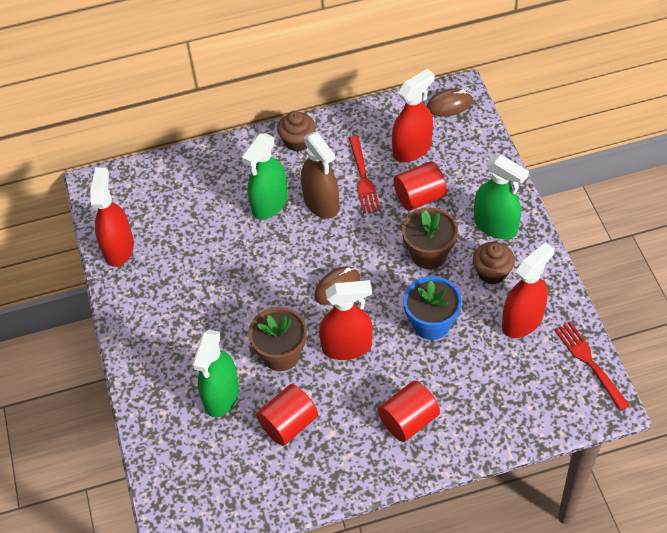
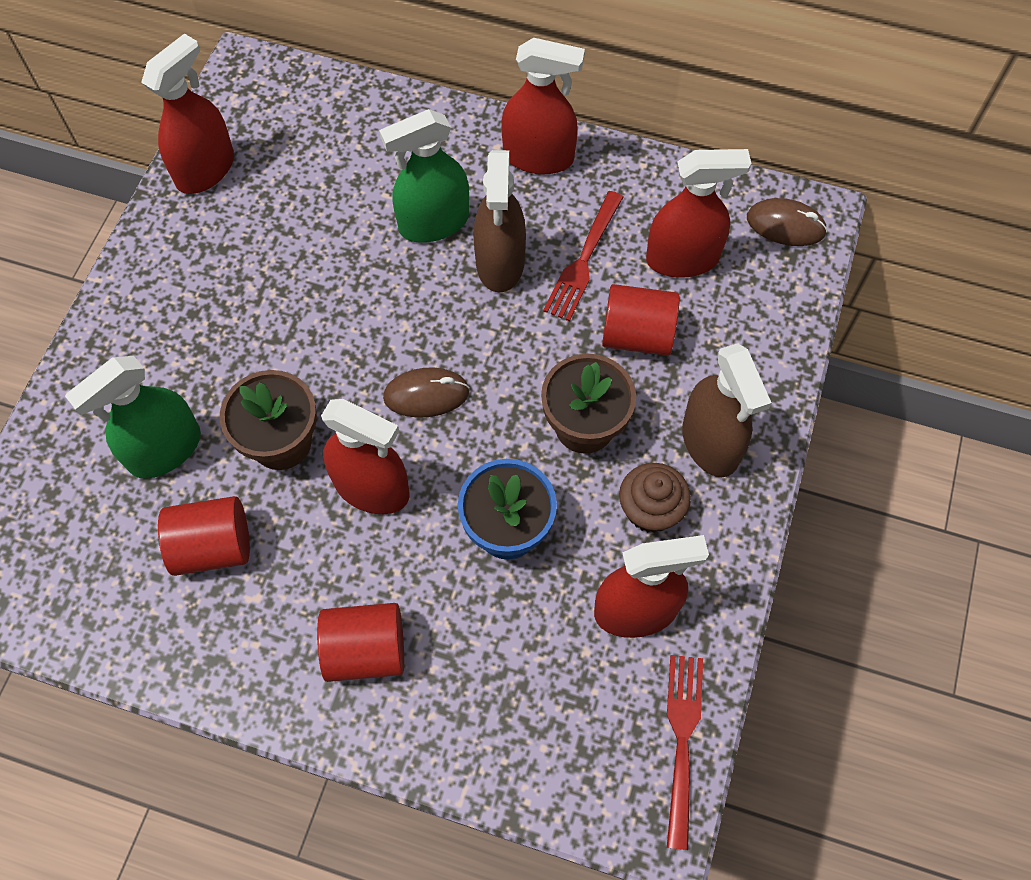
camera: 30 degrees right, 10 degrees up
brown cupcake [277,111,316,152] -> red spray bottle [502,38,585,174]
green spray bottle [474,154,529,239] -> brown spray bottle [682,343,771,477]

